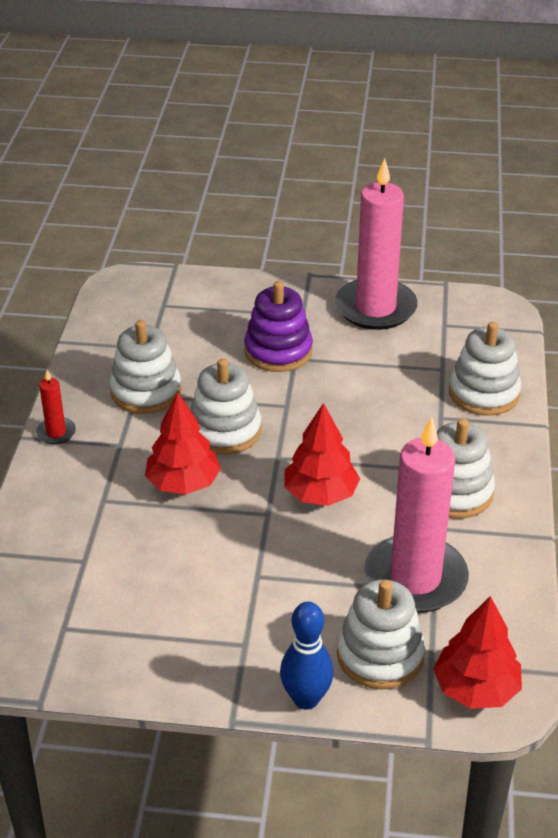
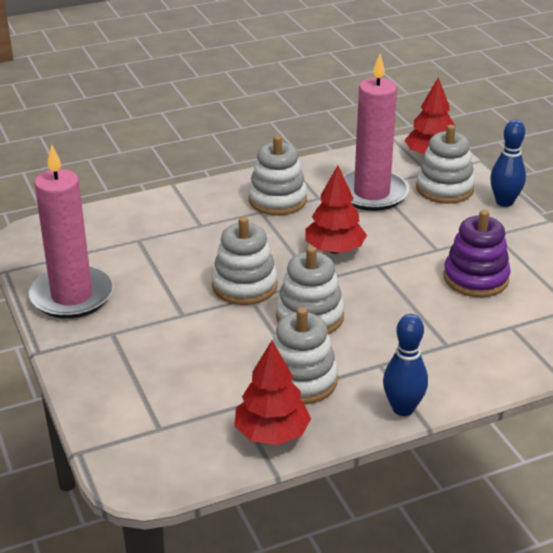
camera: 120 degrees left, 5 degrees down
red candle [36,370,76,444] -> blue bowling pin [383,314,428,416]
red tree [145,392,221,495] -> red tree moved to [234,340,311,445]
purple stacking toy [244,281,313,372] -> purple stacking toy moved to [444,210,511,297]
white stacking toy [449,322,521,416] -> white stacking toy moved to [211,217,278,305]

